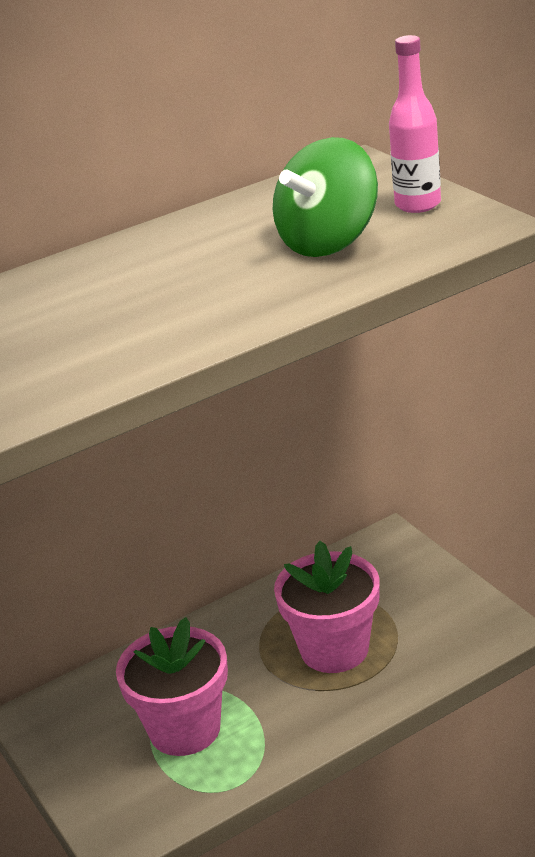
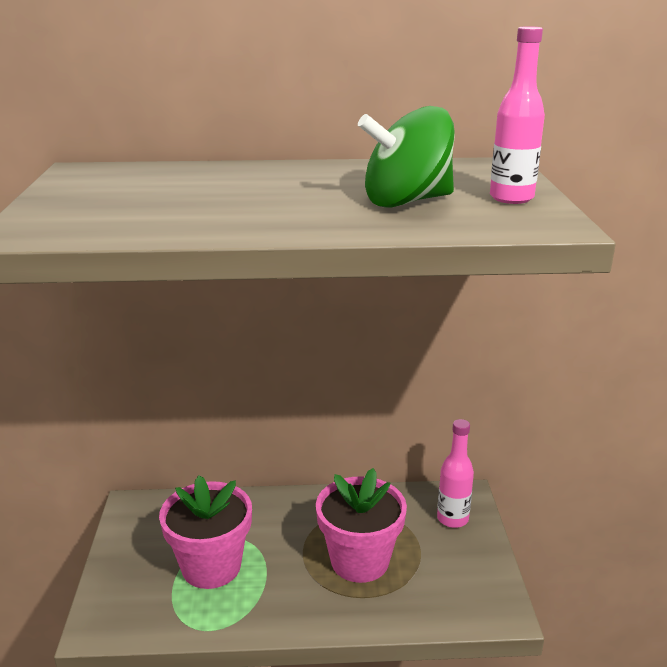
camera: 25 degrees right, 5 degrees down
none -> pink bottle [437,419,474,528]

